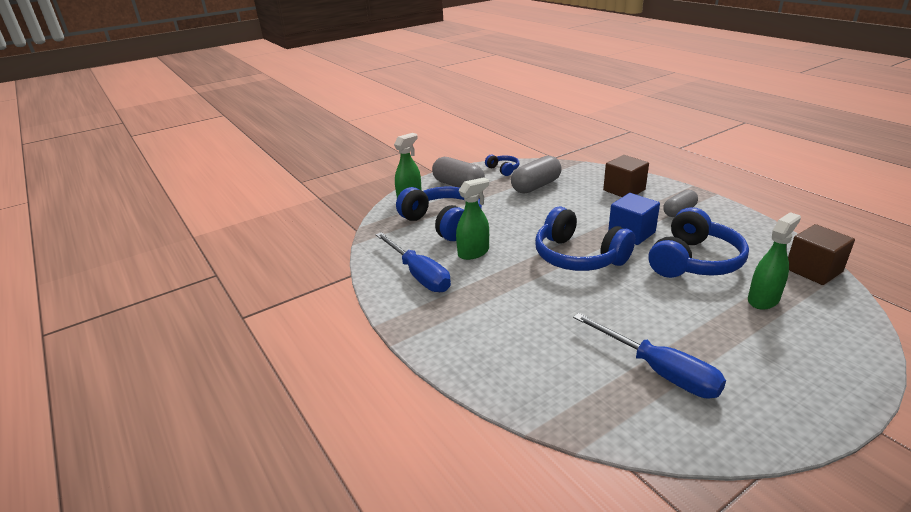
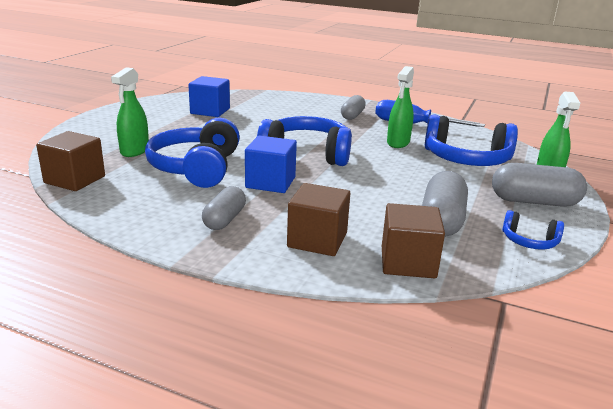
camera: 145 degrees right, 5 degrees down
blue screwdriver [573,313,726,398] -> blue cube [188,76,230,117]
none -> grey capsule [341,95,366,120]
none -> brown cube [382,203,445,278]

